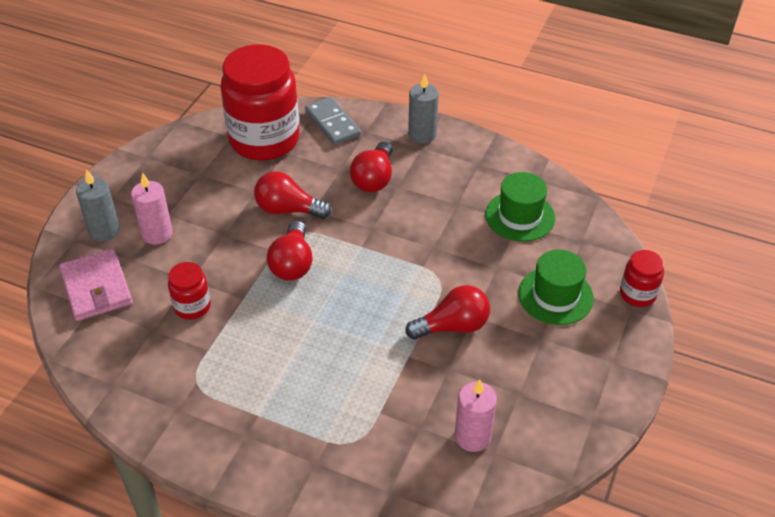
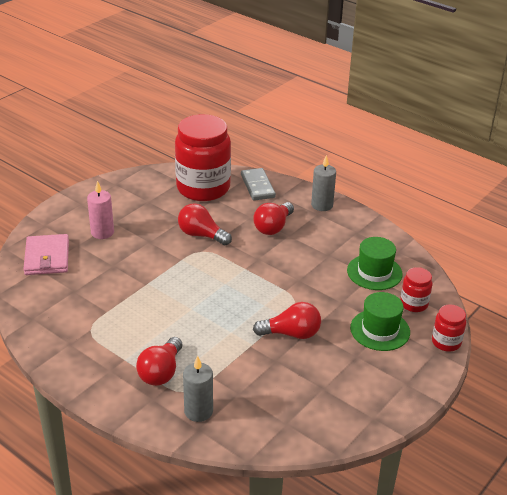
camera: 15 degrees right, 10 degrees down
grey candle [76,169,120,241] -> grey candle moved to [183,355,213,422]
red jar [168,262,211,320] -> red jar moved to [400,267,433,312]
red light bulb [267,221,313,281] -> red light bulb moved to [136,337,182,386]
pink candle [455,379,497,452] -> none

